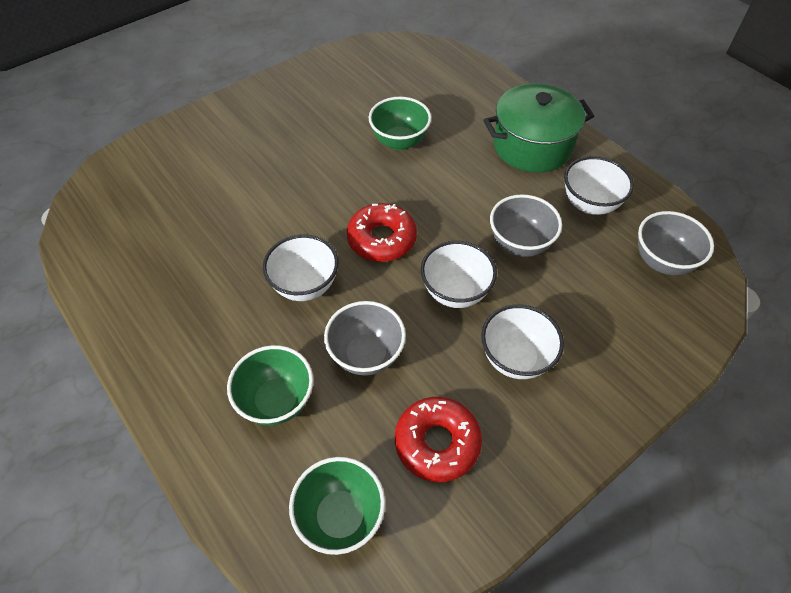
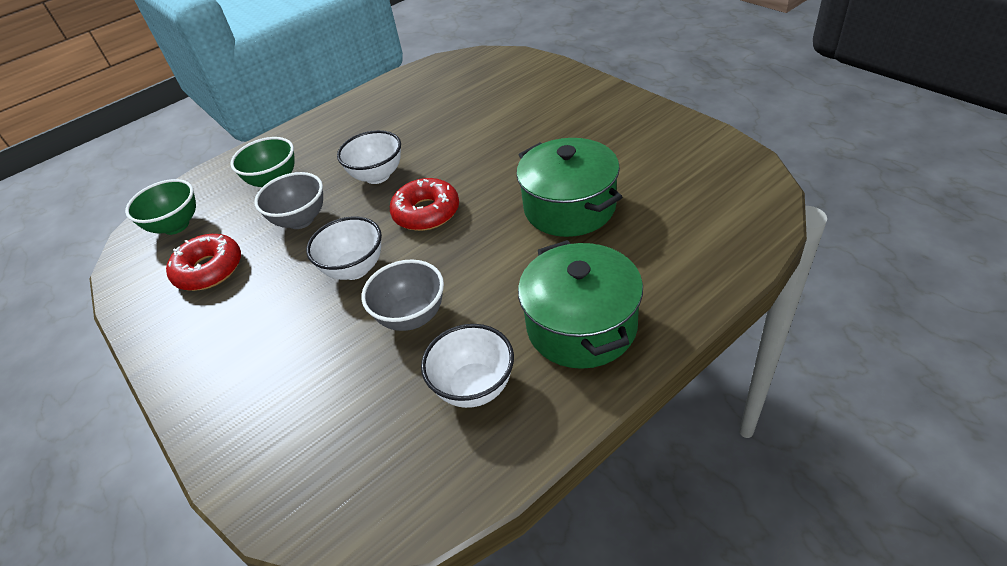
camera: 95 degrees right, 10 degrees down
green bowl [368,97,432,150] -> green pot [516,138,622,237]
white bowl [481,304,564,379] -> none
grey bowl [638,211,714,275] -> none

